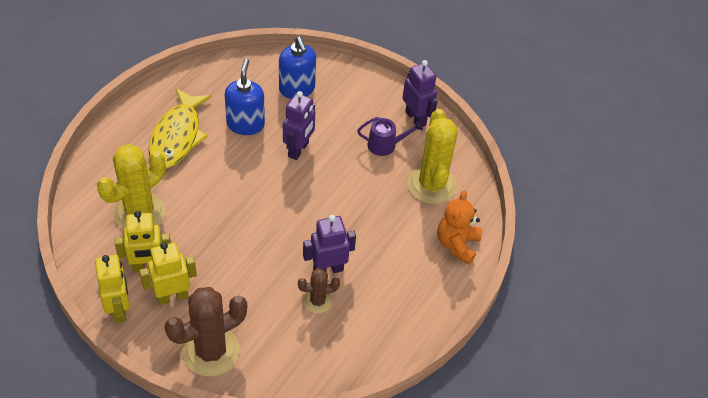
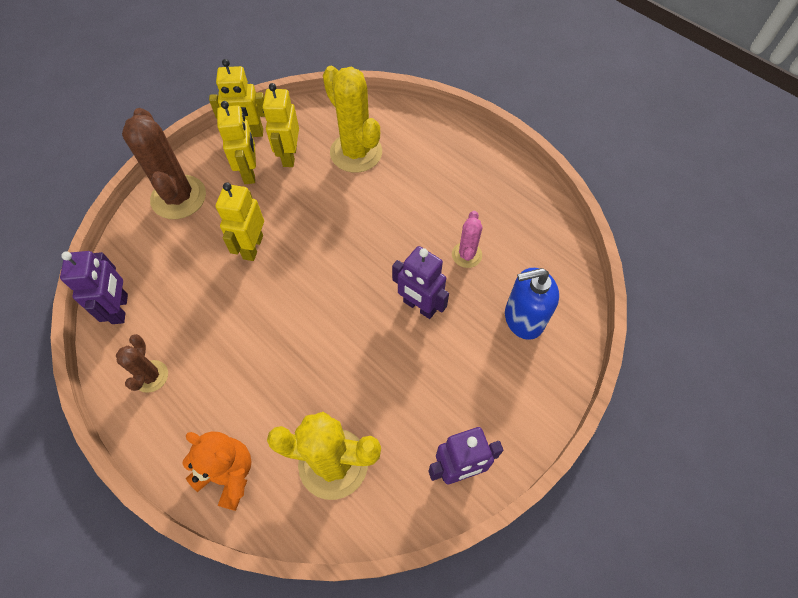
camera: 105 degrees right, 10 degrees up
yellow fish [148,88,212,168] -> none
blue soap dispenser [225,59,265,135] -> pink cactus [452,211,482,268]
brown cactus [298,268,340,313] -> brown cactus moved to [116,334,168,393]
purple robot [303,215,356,273] -> purple robot moved to [60,251,128,324]
purple watering can [357,117,423,156] -> none
none -> yellow robot [216,182,264,261]

